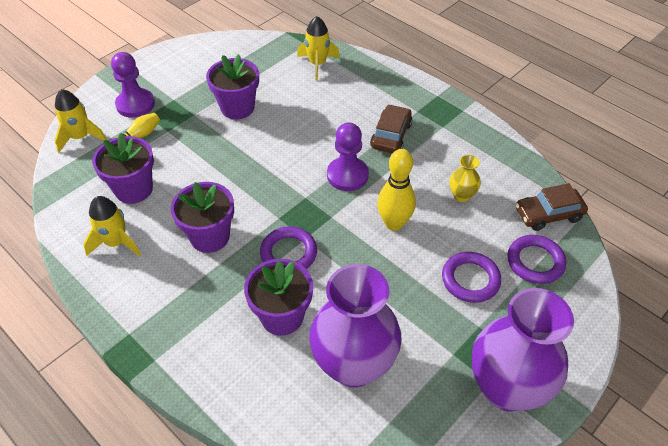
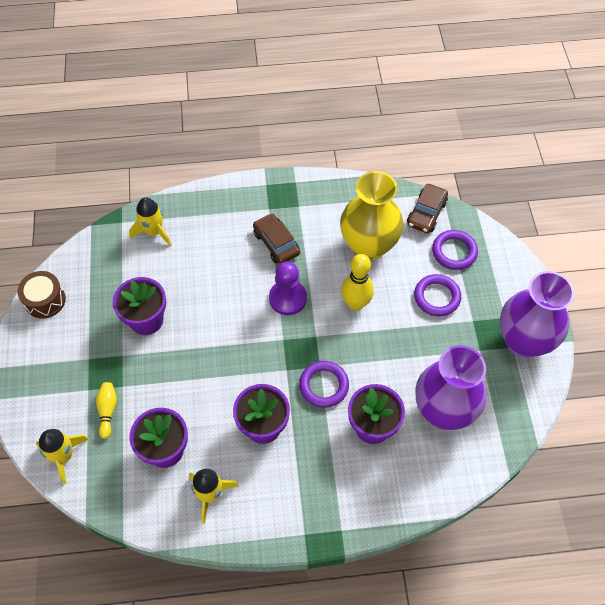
camera: 50 degrees left, 10 degrees up
purple pawn [111,52,155,118] -> none
yellow vase [450,155,481,202] -> yellow vase [340,171,404,261], size x2.35
none -> brown drum [17,271,66,319]

